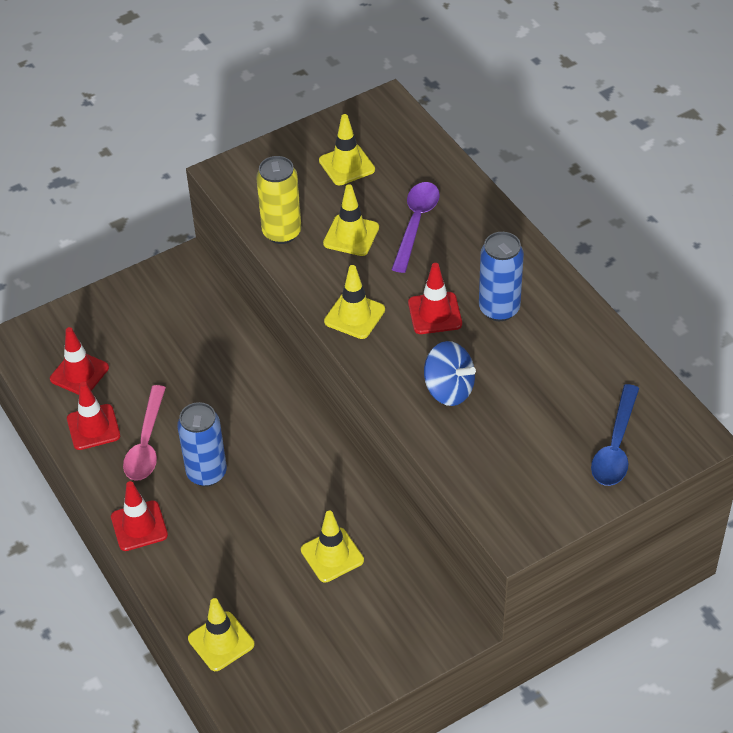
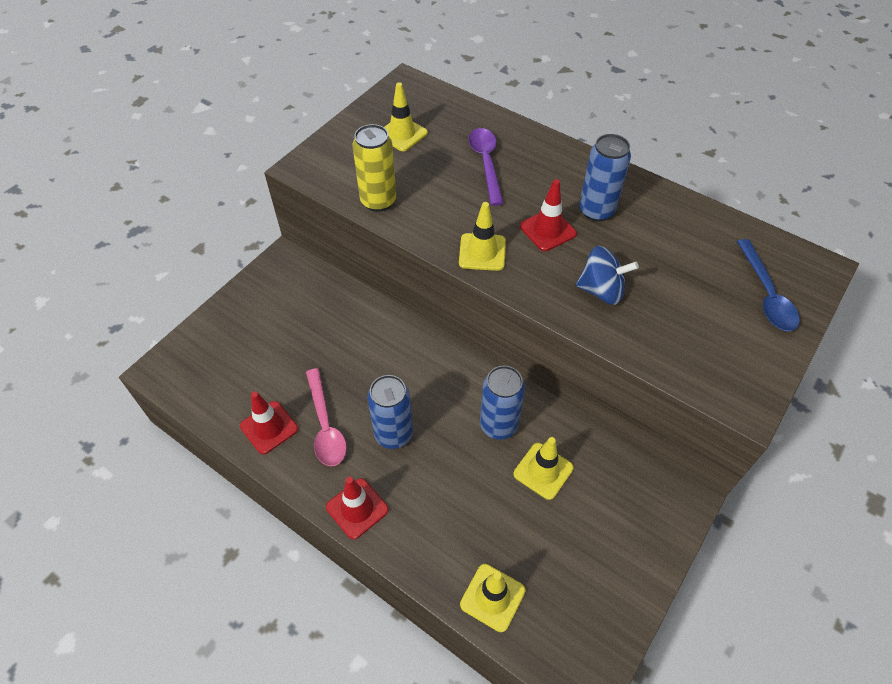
camera: 25 degrees left, 5 degrees up
red traffic cone [50,327,109,395] -> none
yellow traffic cone [323,184,379,256] -> none
none -> blue can [480,366,525,440]

